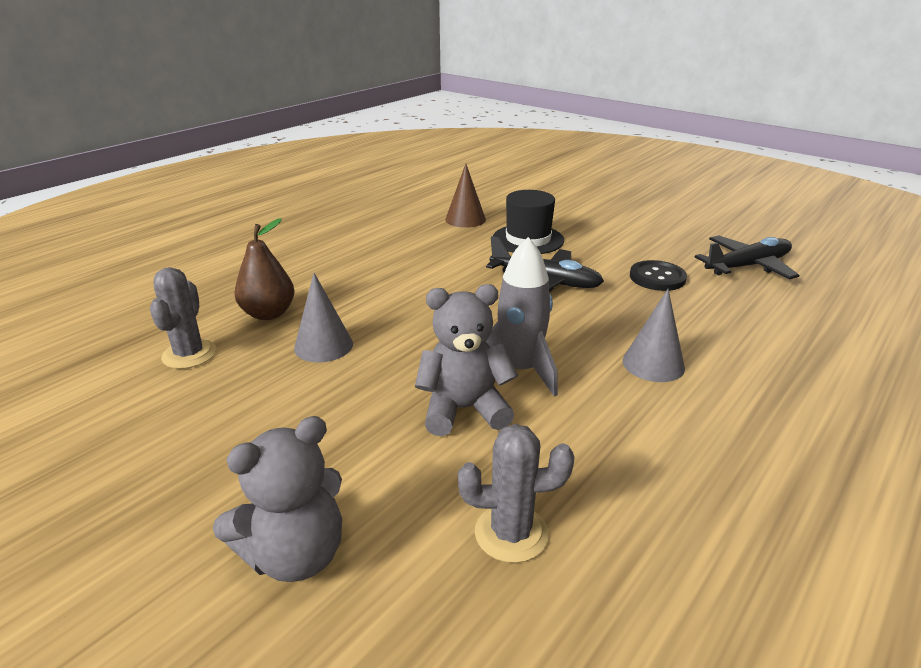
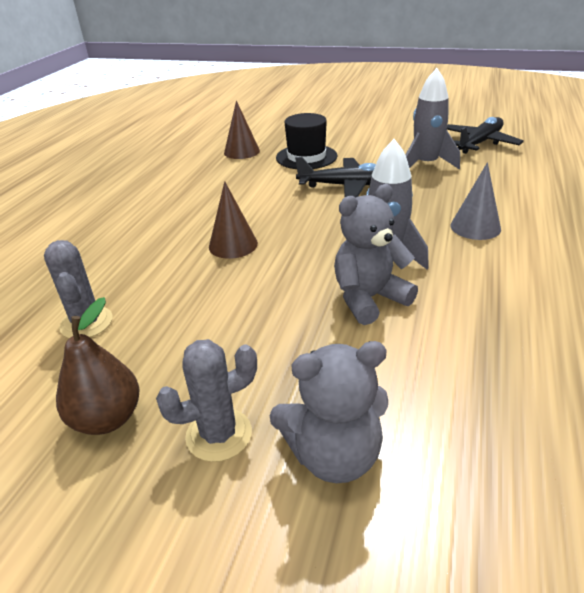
camera: 20 degrees left, 5 degrees up
grey teddy bear [213,416,342,582] -> grey teddy bear turned 45 degrees clockwise [269,341,388,483]
brown pear [234,218,294,320] -> brown pear moved to [56,297,140,435]
grey cone [294,273,353,363] -> none
grey cactus [458,424,575,563] -> grey cactus moved to [156,339,257,462]
black button [630,260,687,291] -> grey rocket [405,68,460,170]
none -> brown cone [209,181,258,259]

